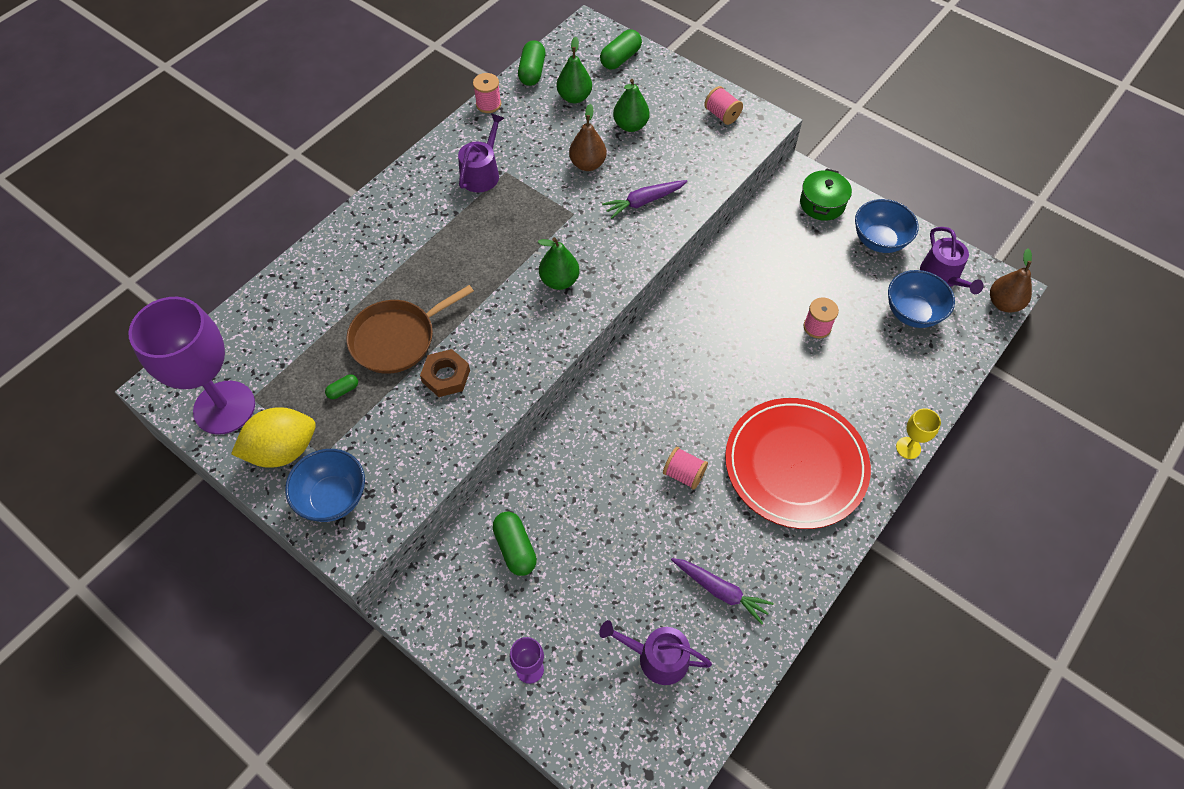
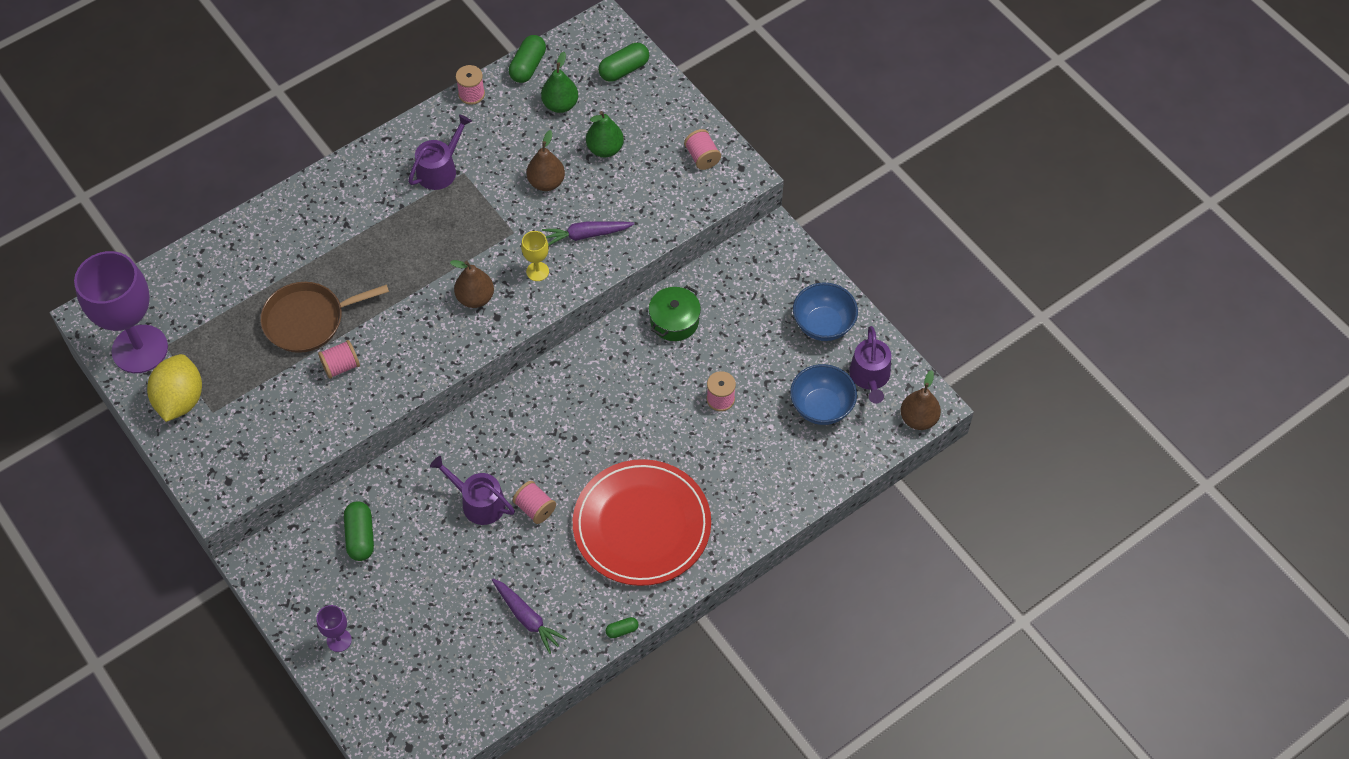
camera: 15 degrees right, 0 degrees up
yellow lemon [231,407,316,468] -> yellow lemon turned 75 degrees counterclockwise [147,354,202,422]
blue bowl [285,449,365,522] -> none
green capsule [325,374,358,399] -> green capsule moved to [606,617,639,638]
brown nut [420,349,470,397] -> pink spool [318,340,360,379]
green pear [538,237,579,290] -> brown pear [450,260,494,308]
purple watering can [599,620,712,685] -> purple watering can moved to [430,456,515,525]
green pot [800,168,852,221] -> green pot moved to [649,285,701,341]
yellow goblet [896,408,941,459] -> yellow goblet moved to [521,231,549,281]

